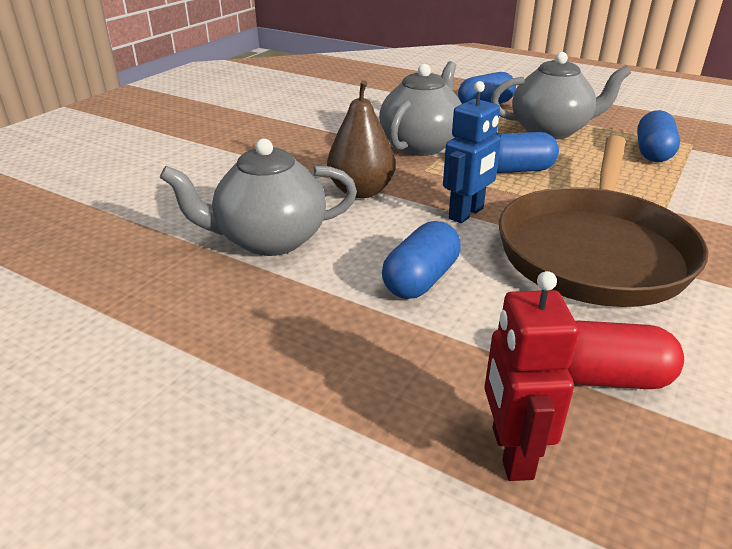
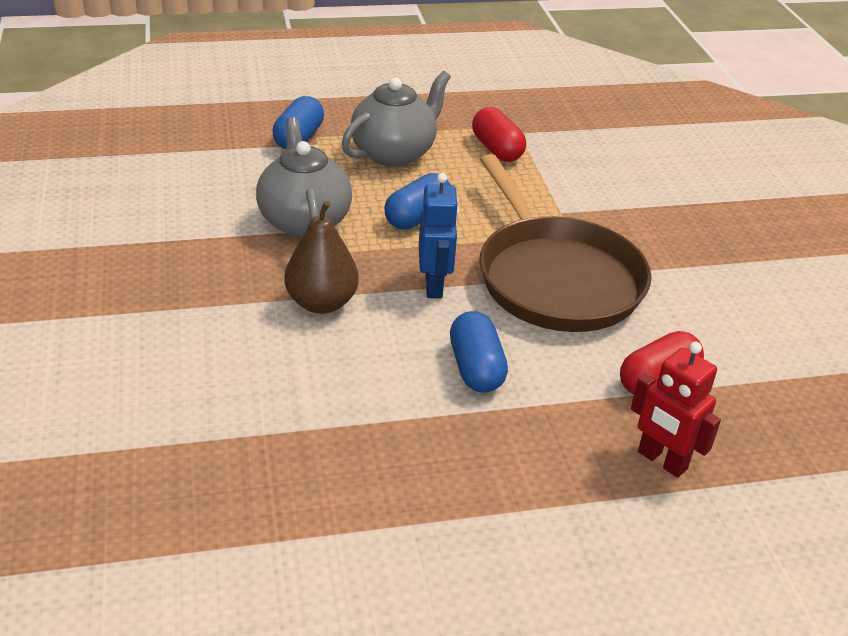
camera: 45 degrees left, 5 degrees up
grey teapot [160,139,357,256] -> none
blue capsule [637,110,680,162] -> red capsule [472,107,526,162]

